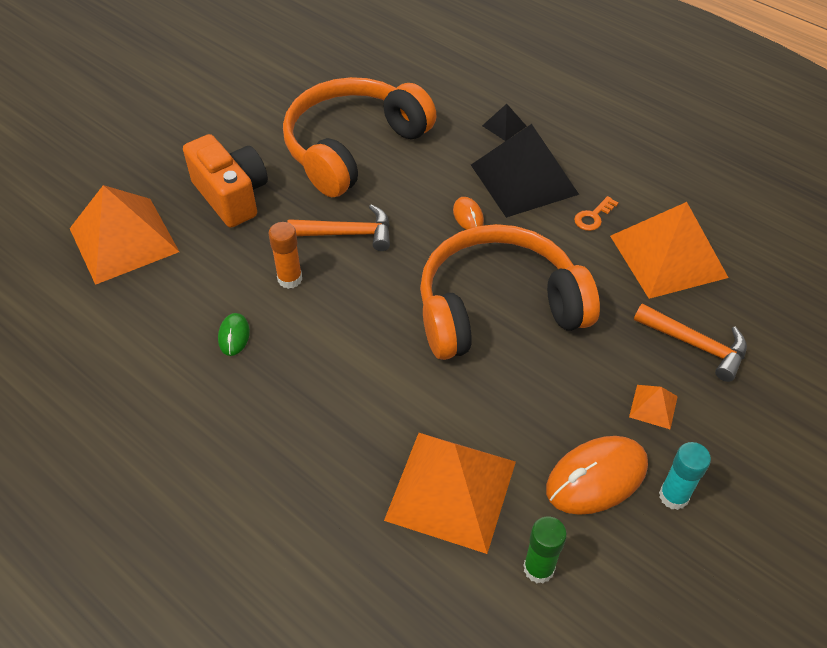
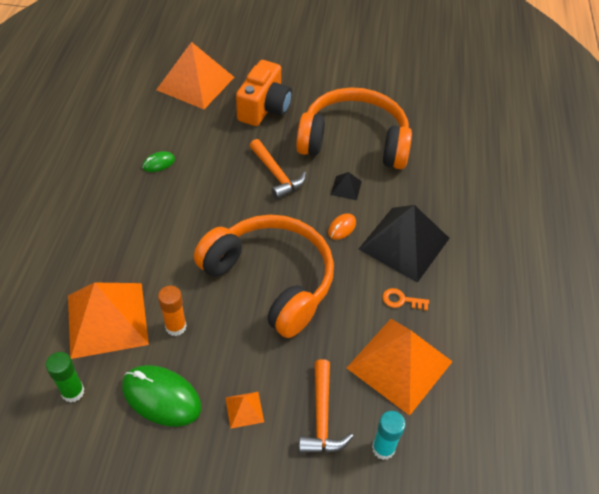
camera: 55 degrees right, 0 degrees up
orange glue stick [268,222,302,289] -> orange glue stick moved to [158,286,187,336]
black pyramid [482,104,527,141] -> black pyramid moved to [331,172,362,200]
orange mouse [546,436,648,515] -> green mouse [122,365,201,427]
turquoise glue stick [659,442,711,510] -> turquoise glue stick moved to [372,411,406,460]

